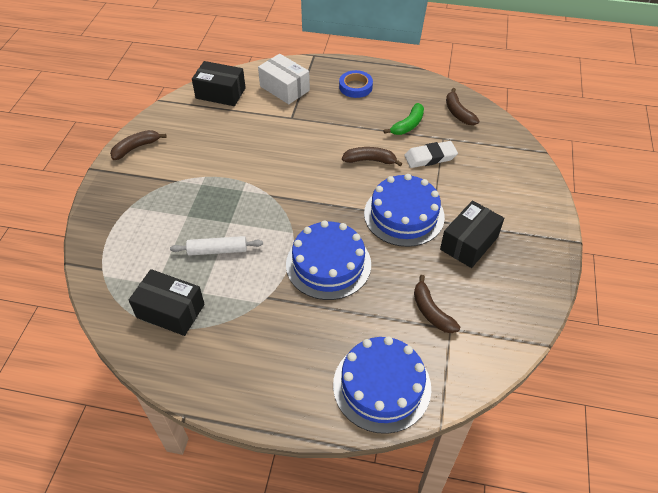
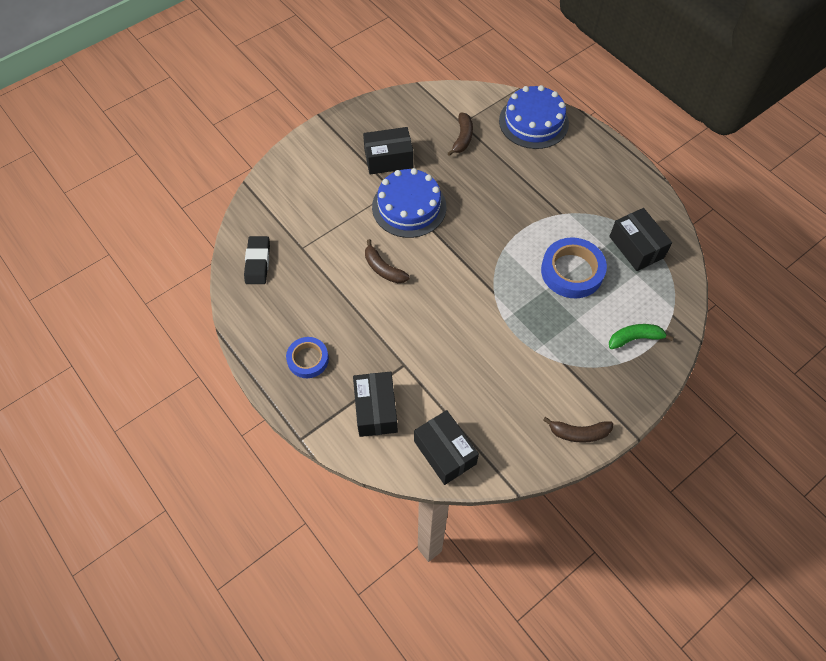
camera: 140 degrees left, 10 degrees up
white rolling pin [170,236,263,256] -> blue tape [541,237,607,298]
white box [258,54,310,104] -> black box [353,371,398,437]
blue cake [286,220,371,300] -> none
green banana [383,103,424,135] -> green banana moved to [609,324,674,349]
white eraser [404,141,458,168] -> none
brown banana [446,88,479,125] -> black eraser [244,236,270,284]

